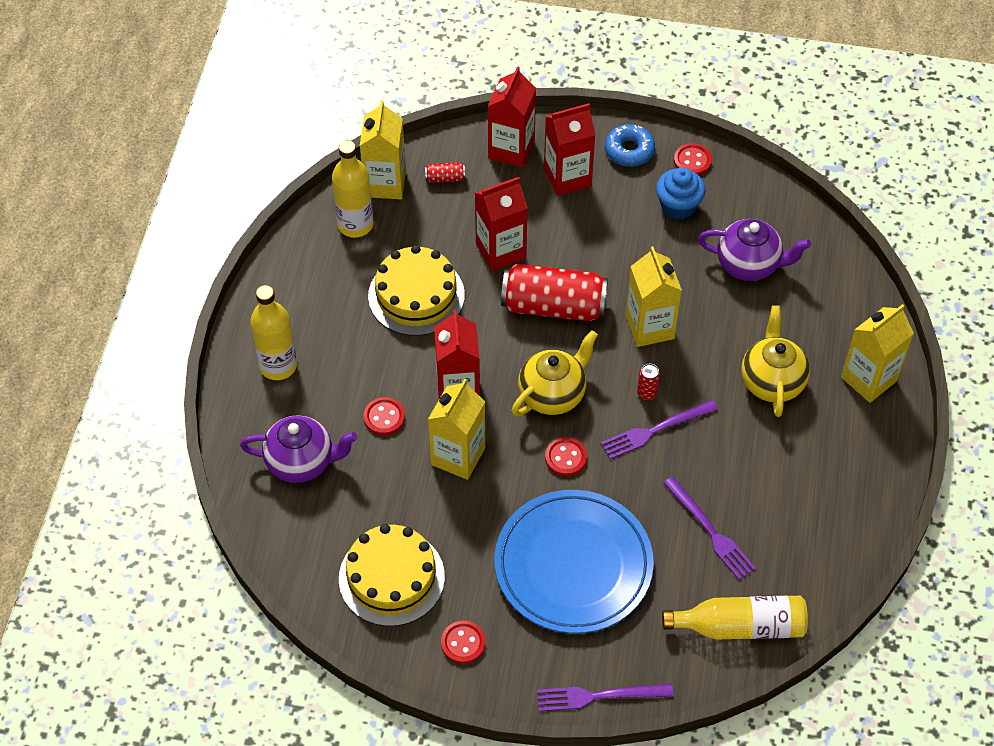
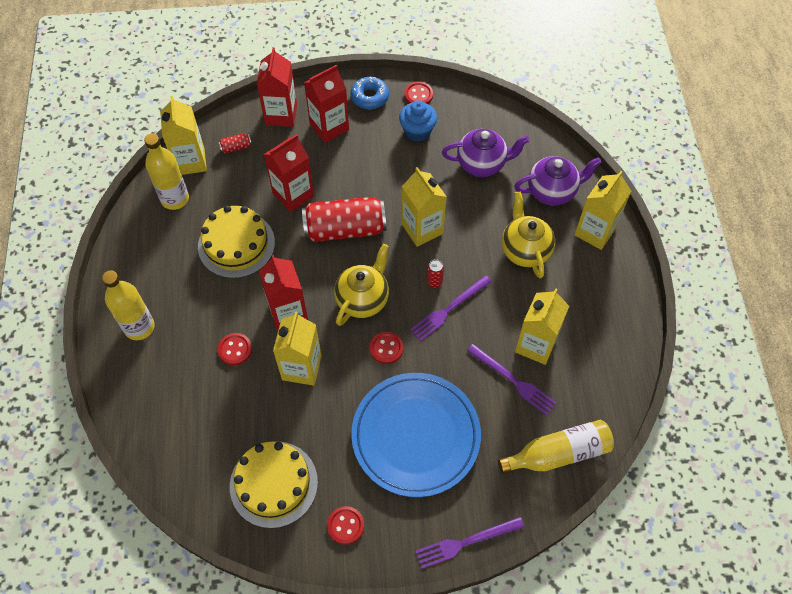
camera: 15 degrees left, 5 degrees up
purple teapot [240,415,357,483] -> purple teapot moved to [514,156,602,206]
none -> yellow carton [515,288,569,365]

